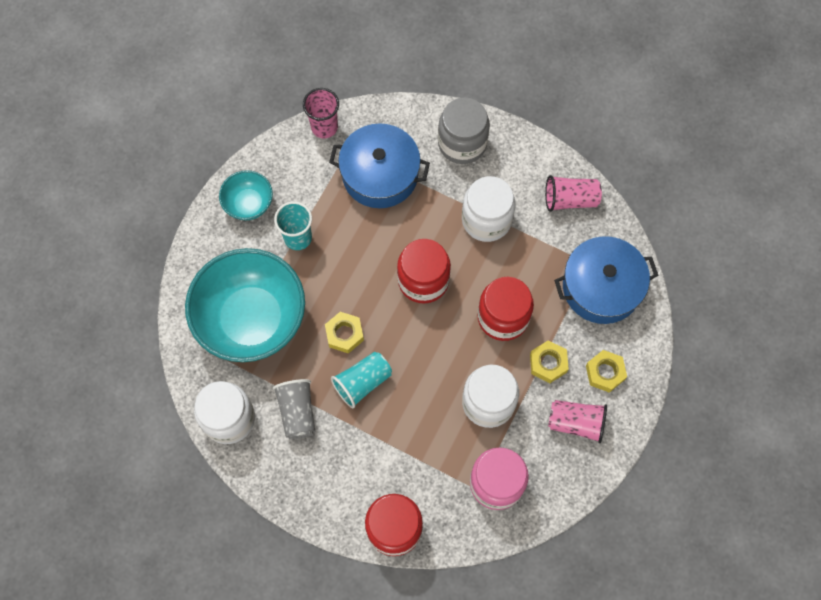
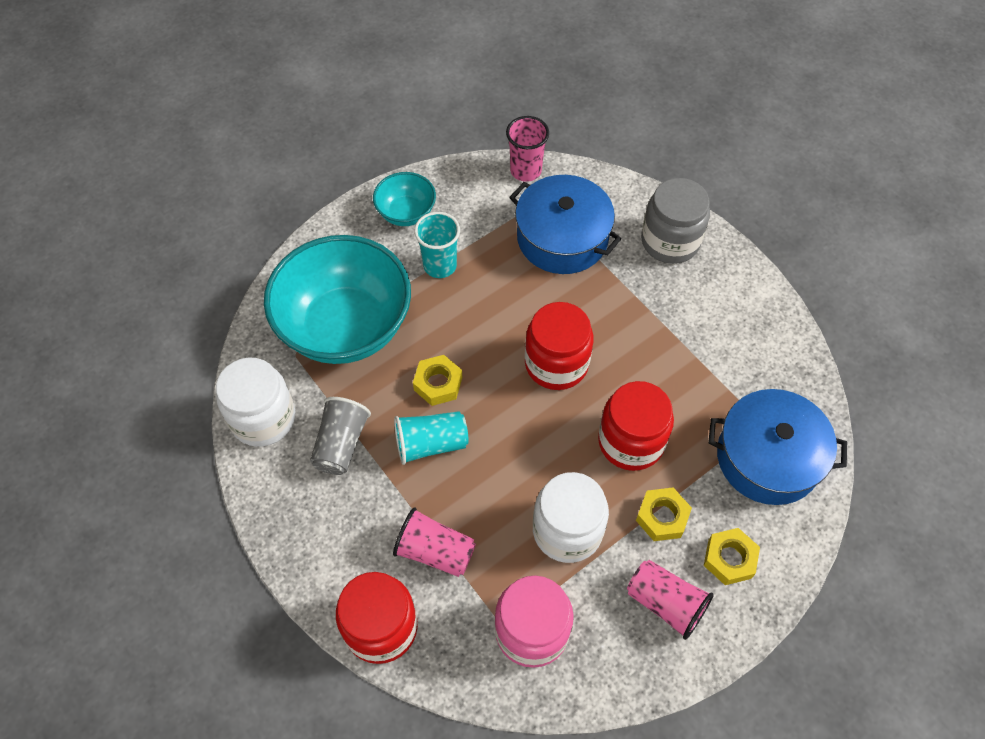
camera: 25 degrees right, 10 degrees down
white jar [462,176,516,242] -> none
pink cup [545,175,602,212] -> pink cup moved to [393,507,476,577]

